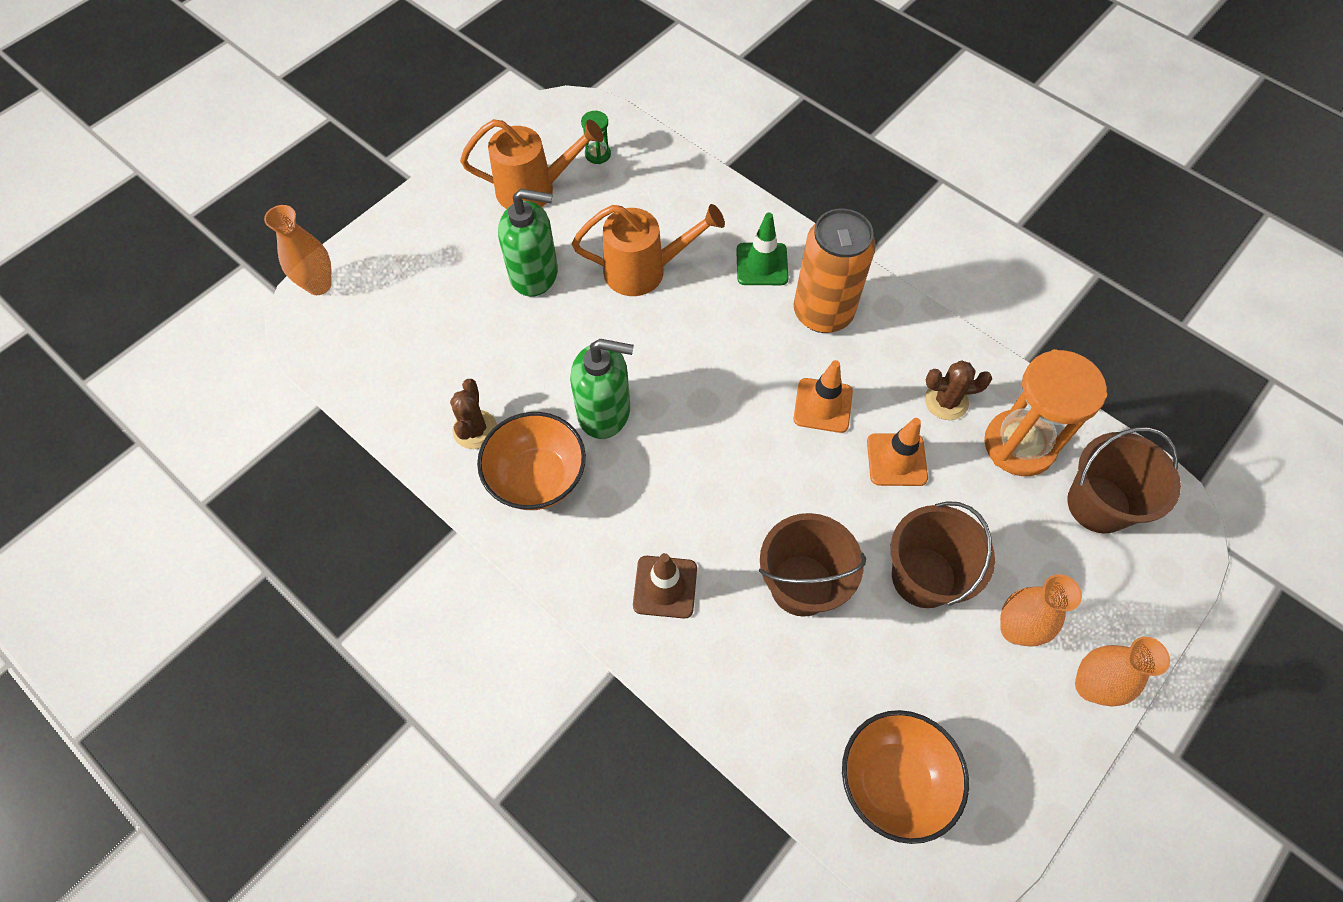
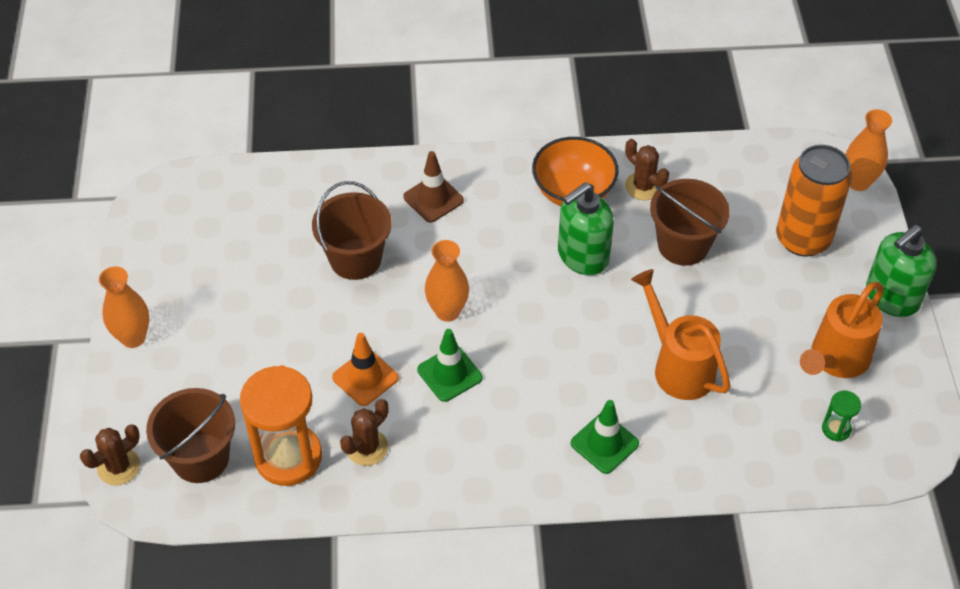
camera: 135 degrees right, 10 degrees down
green soap dispenser [498,189,558,297] -> green soap dispenser moved to [866,225,936,317]
orange watering can [572,204,725,296] -> orange watering can turned 105 degrees clockwise [631,269,730,400]
orange traffic cone [793,360,853,433] -> green traffic cone [417,329,482,402]
orange can [794,209,876,333] -> orange can moved to [776,145,852,257]
orange bowl [842,710,969,844] -> none
brown bucket [891,501,995,608] -> brown bucket moved to [650,179,730,266]
orange vase [1000,574,1082,647] -> orange vase moved to [425,240,469,322]
none -> brown cactus [80,424,140,485]

